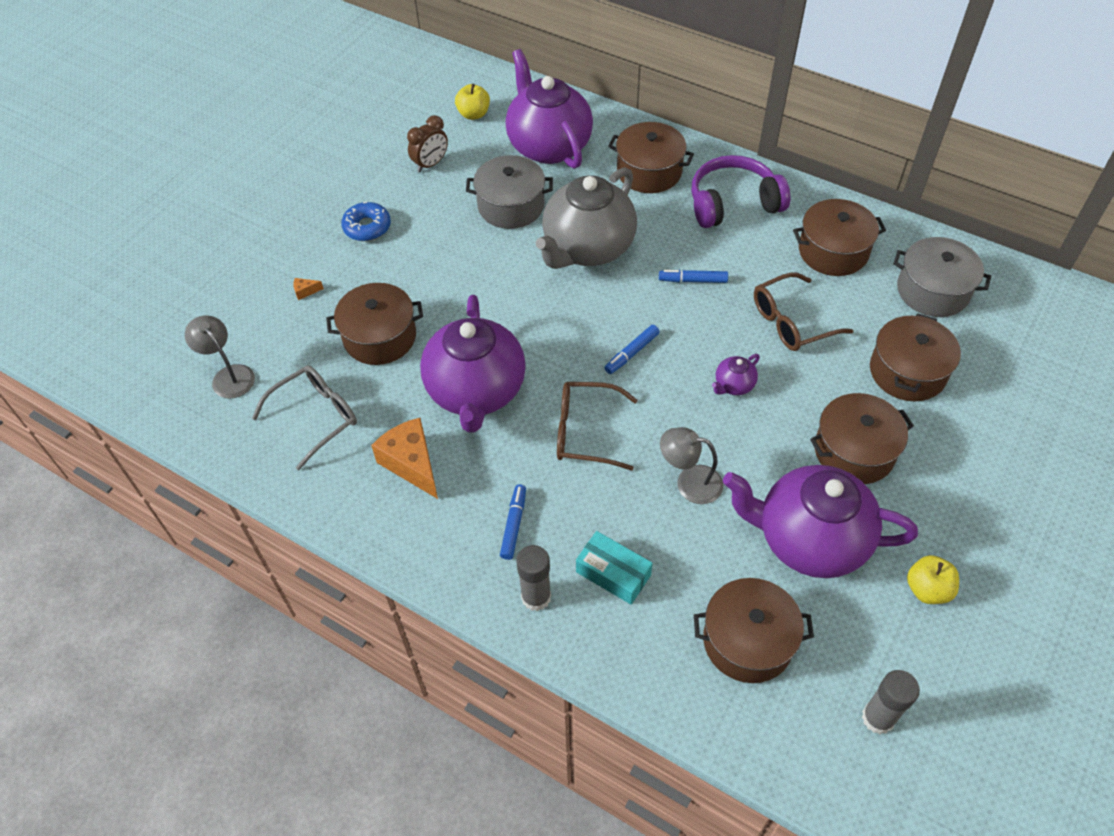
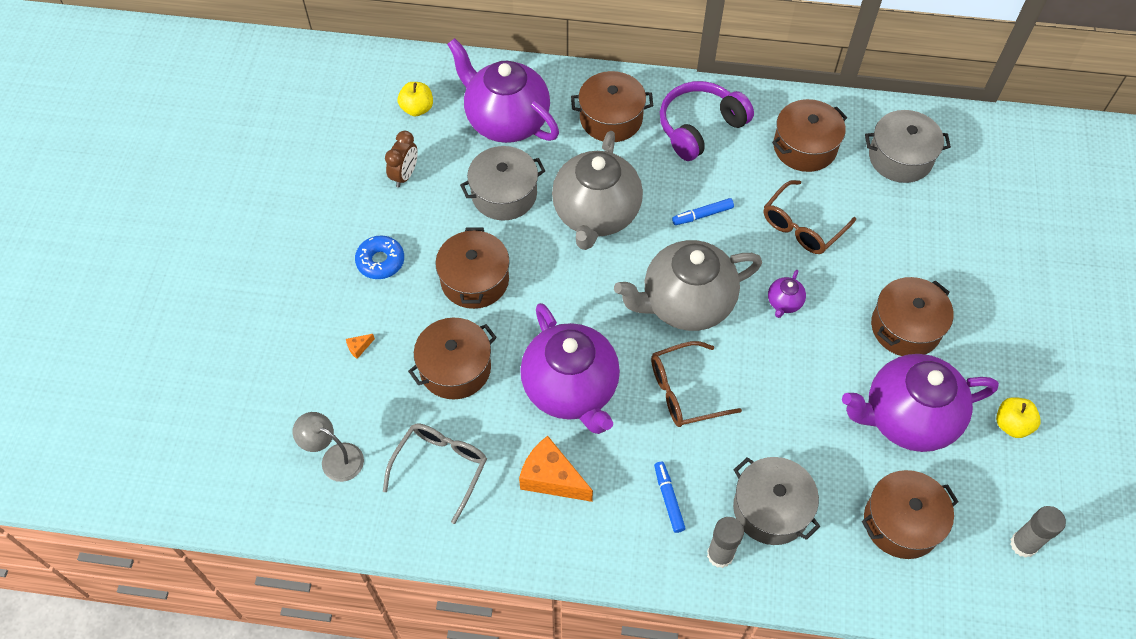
camera: 25 degrees left, 5 degrees up
turquoise box [576,531,653,605] -> grey pot [733,457,820,545]
blue marker [604,325,660,374] -> grey teapot [614,240,762,331]
grey lamp [660,427,724,504] -> none
brown pot [870,313,961,401] -> brown pot moved to [435,227,510,309]

